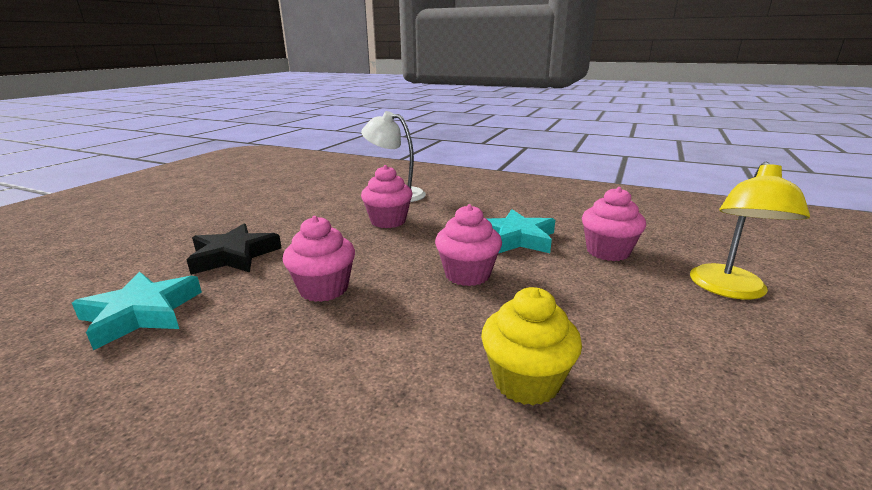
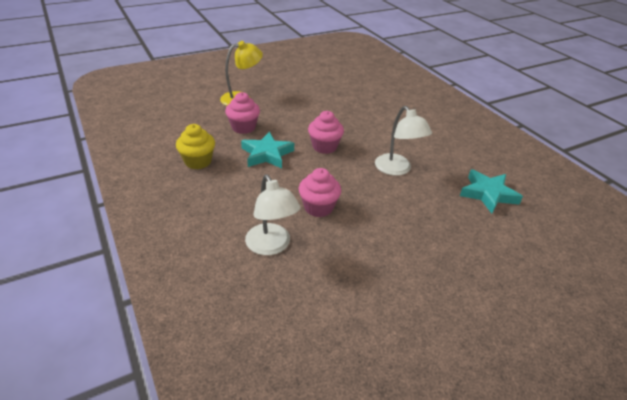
camera: 145 degrees left, 15 degrees up
black star [187,224,282,275] -> none
pink cupcake [283,216,355,302] -> white lamp [375,106,432,176]
yellow cupcake [481,287,582,405] -> yellow cupcake moved to [176,124,215,169]

